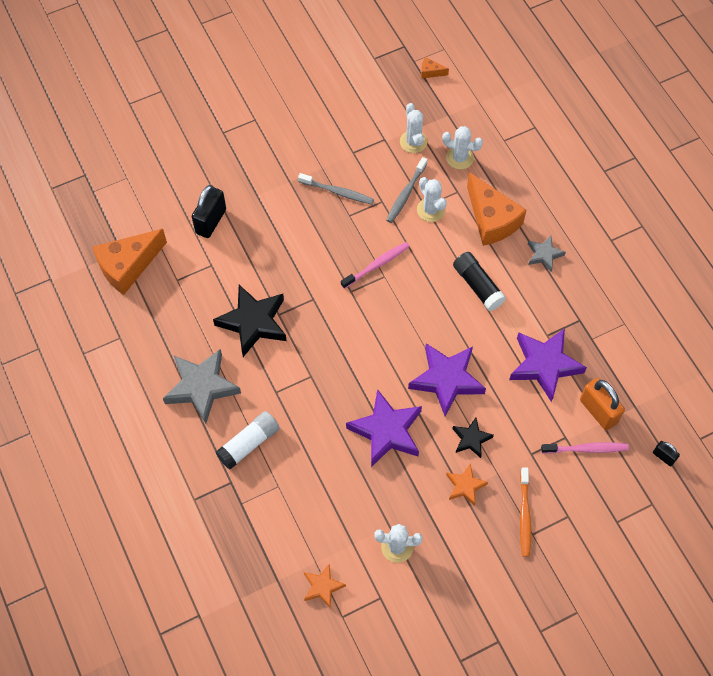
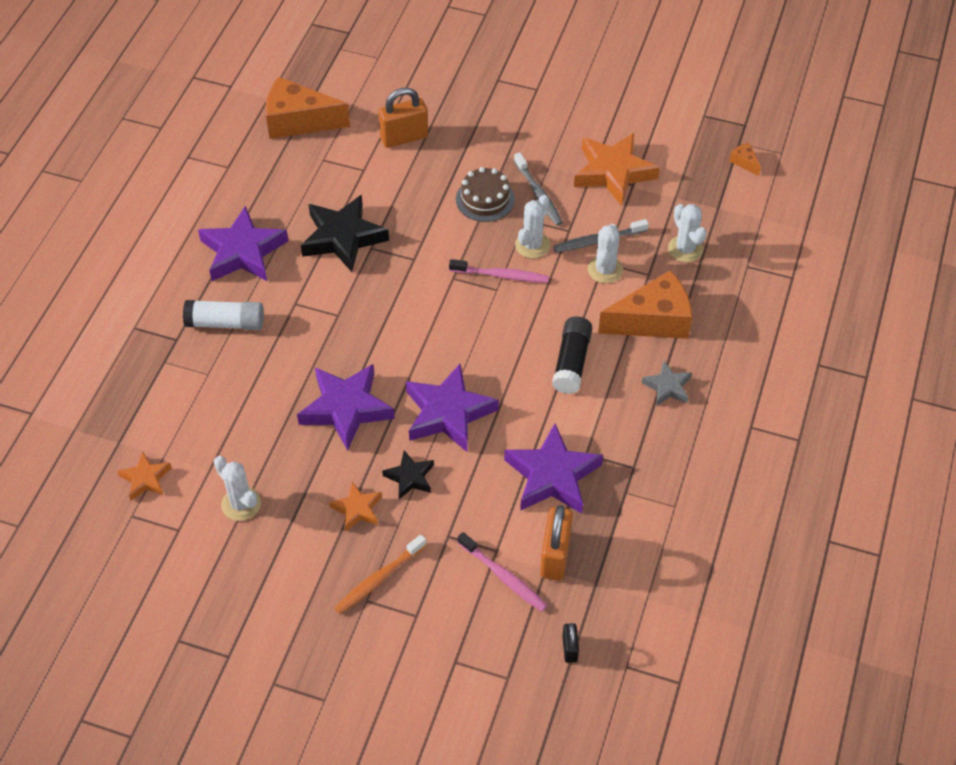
camera: 45 degrees right, 10 degrees down
grey star [163,349,241,424] -> purple star [198,206,288,281]
black padlock [192,185,226,238] -> orange padlock [378,87,428,148]
white cactus [400,103,427,153] -> white cactus moved to [515,195,550,258]
orange cheese [467,172,526,246] -> orange cheese turned 120 degrees counterclockwise [598,270,692,339]
none -> brown cake [456,167,515,222]
none -> orange star [574,133,660,206]

